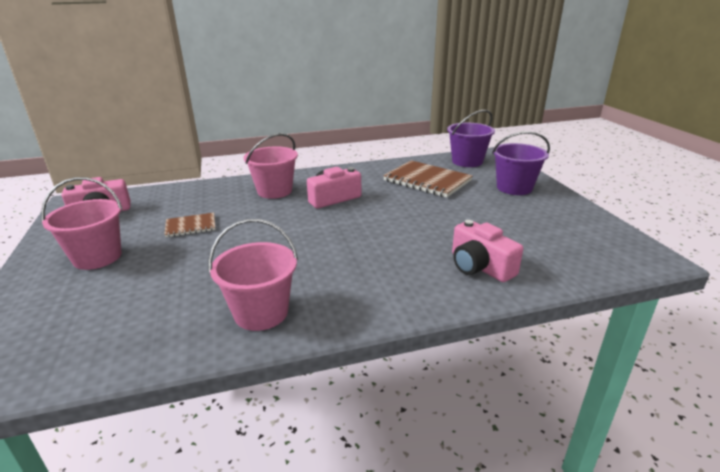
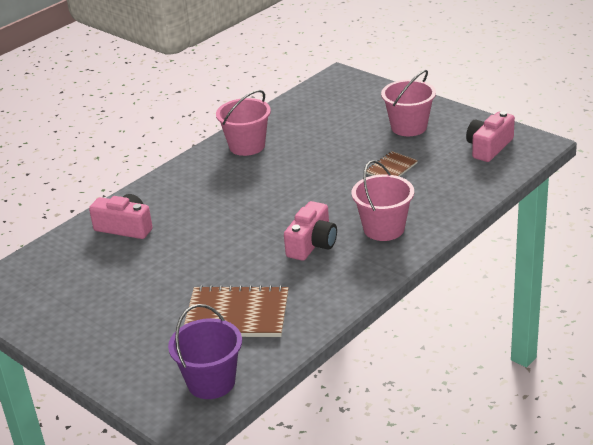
camera: 150 degrees right, 5 degrees up
purple bucket [492,131,550,195] -> none

